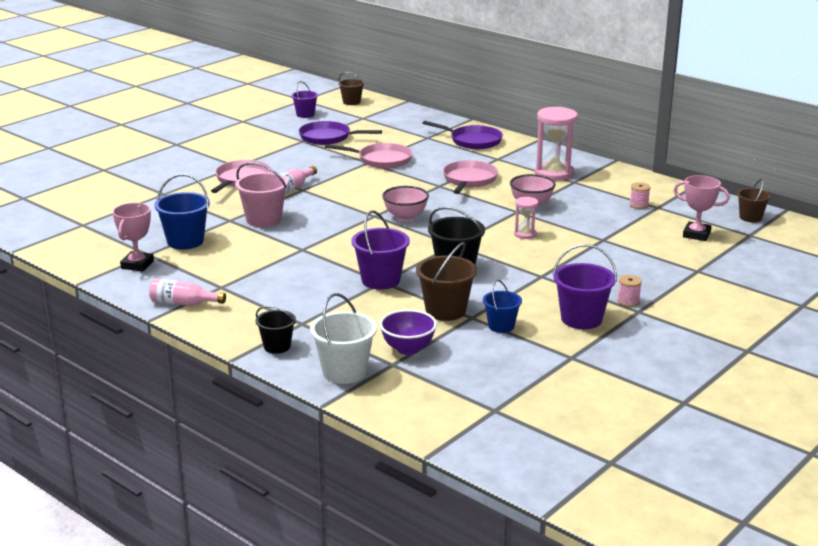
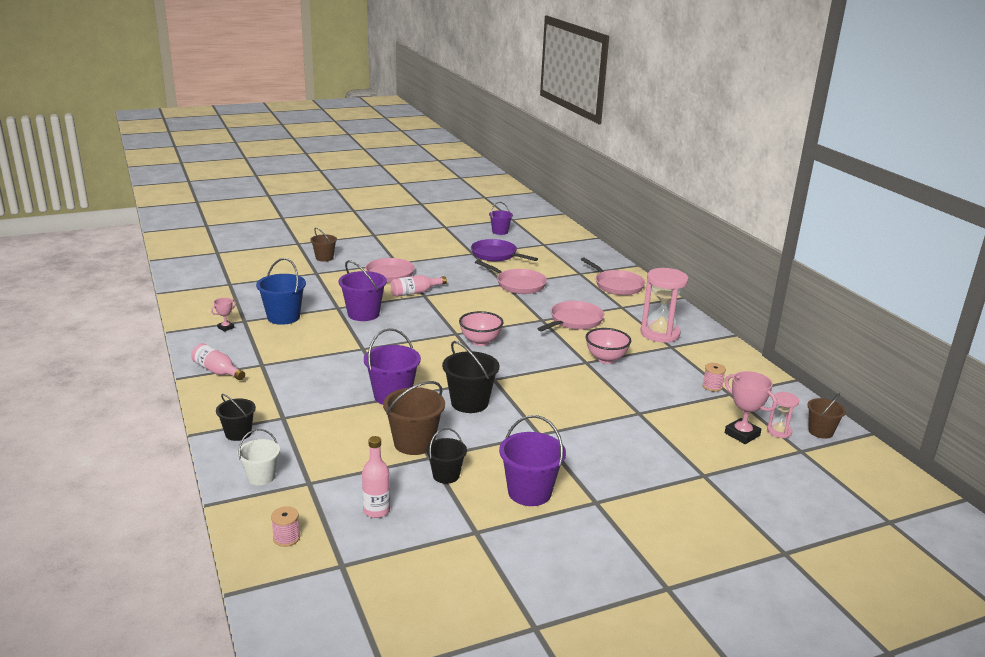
camera: 25 degrees right, 0 degrees up
pink trophy [113,203,154,272] -> pink trophy [211,298,236,332], size x0.56
pink bucket [235,162,288,227] -> purple bucket [338,260,387,321]
white bucket [310,293,377,384] -> white bucket [238,429,280,485], size x0.63
brown bucket [338,72,365,105] -> brown bucket moved to [310,228,337,262]
purple bowl [380,309,437,355] -> none
purple pan [423,121,503,149] -> pink pan [581,257,645,295]
blue bucket [483,280,522,333] -> black bucket [426,428,467,484]
pink hourglass [514,197,538,239] -> pink hourglass moved to [767,392,799,438]
pink spool [617,275,642,307] -> pink spool moved to [271,506,300,547]
none -> pink bottle [362,436,390,518]

